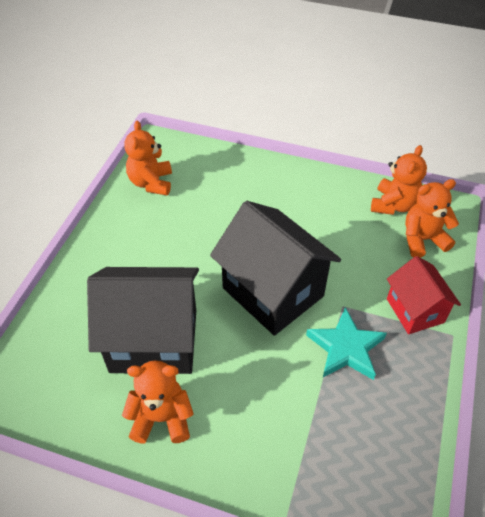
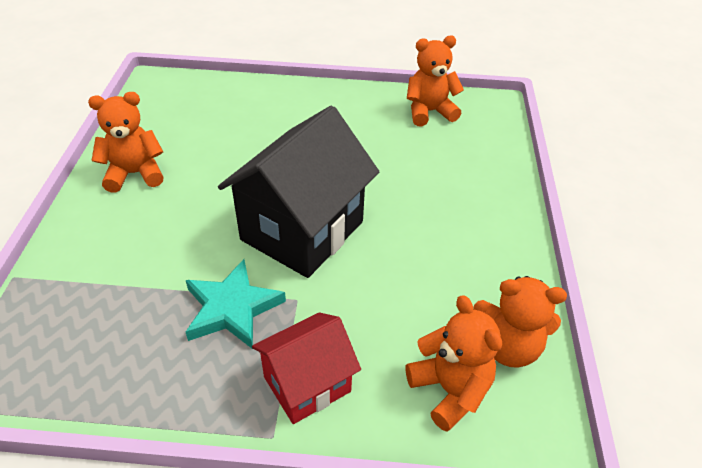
camera: 75 degrees right, 5 degrees down
black house [87,267,199,374] -> none
orange teddy bear [122,361,194,444] -> orange teddy bear turned 90 degrees counterclockwise [88,92,164,193]

